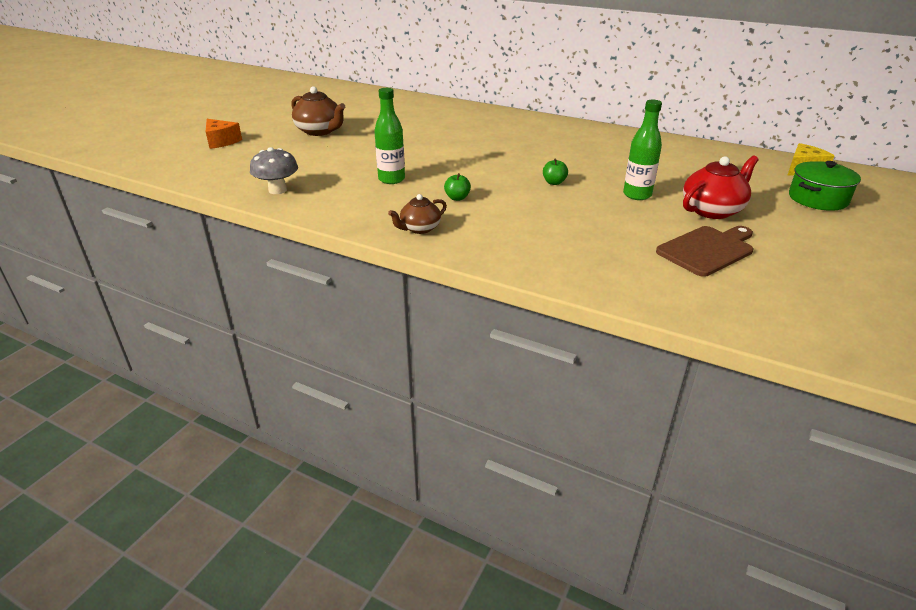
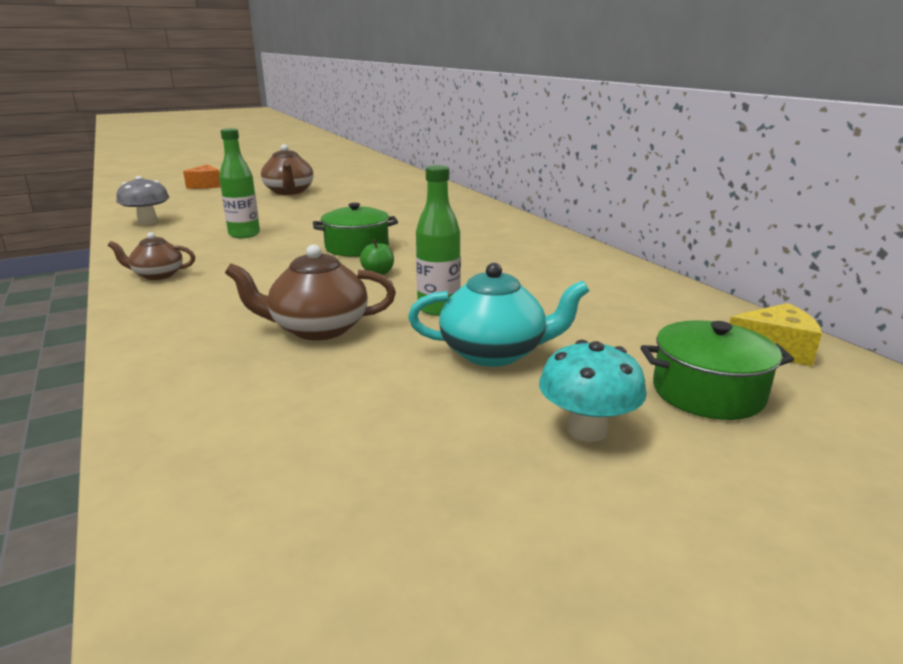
camera: 35 degrees right, 10 degrees down
green apple [444,173,471,201] -> none
brown cutting board [656,226,753,277] -> none
red teapot [683,156,759,219] -> turquoise teapot [408,263,589,367]
none -> brown teapot [225,244,396,340]
none -> green pot [313,203,398,257]
none -> turquoise mushroom [539,340,647,442]

